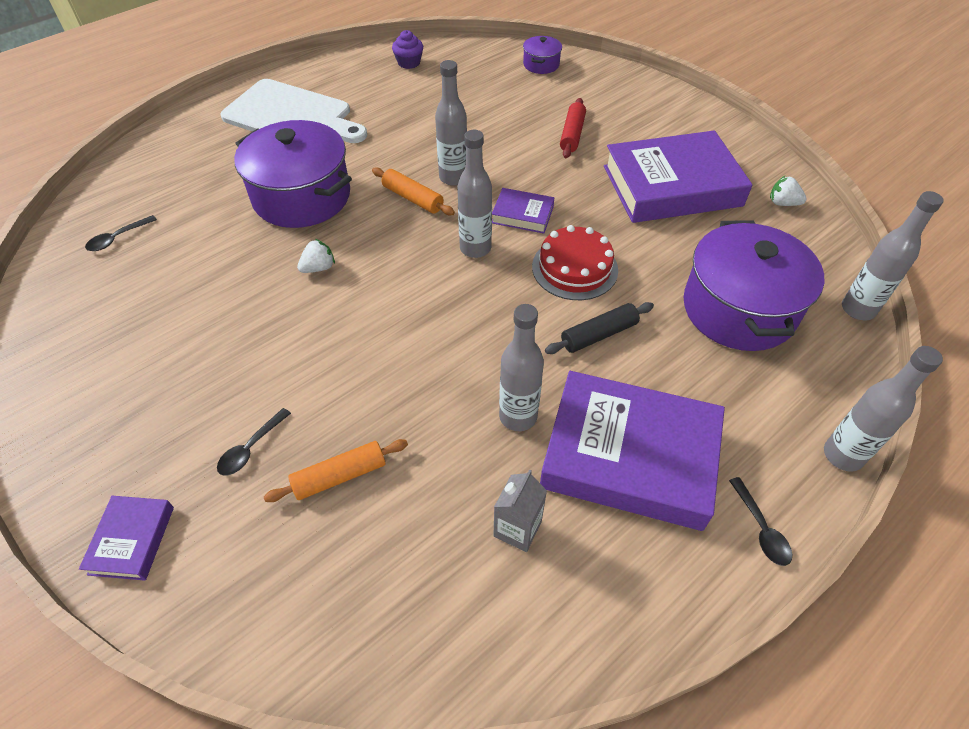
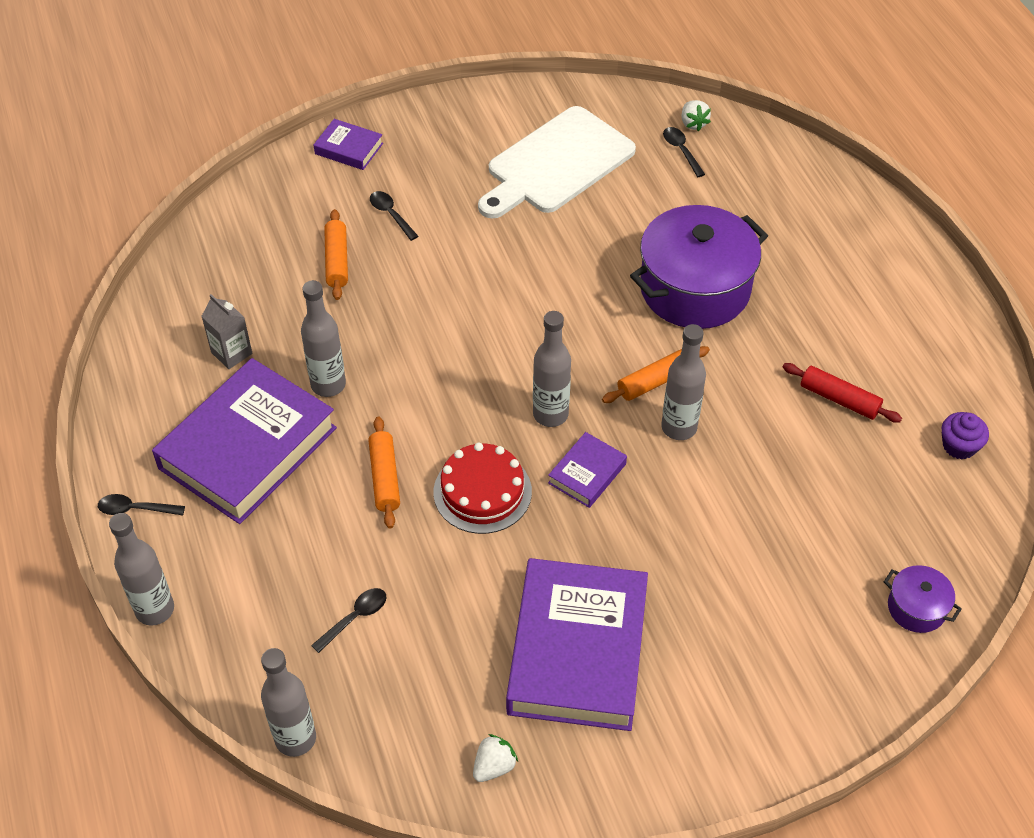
camera: 110 degrees right, 0 degrees up
white cutting board [220,79,367,143] -> white cutting board moved to [478,106,636,219]
white strawberry [297,239,335,273] -> white strawberry moved to [682,100,711,131]
black rolling pin [545,302,654,354] -> orange rolling pin [368,417,400,529]
red rolling pin [560,98,586,158] -> red rolling pin moved to [783,363,902,423]
purple pot [683,220,824,351] -> black spoon [311,588,387,653]

